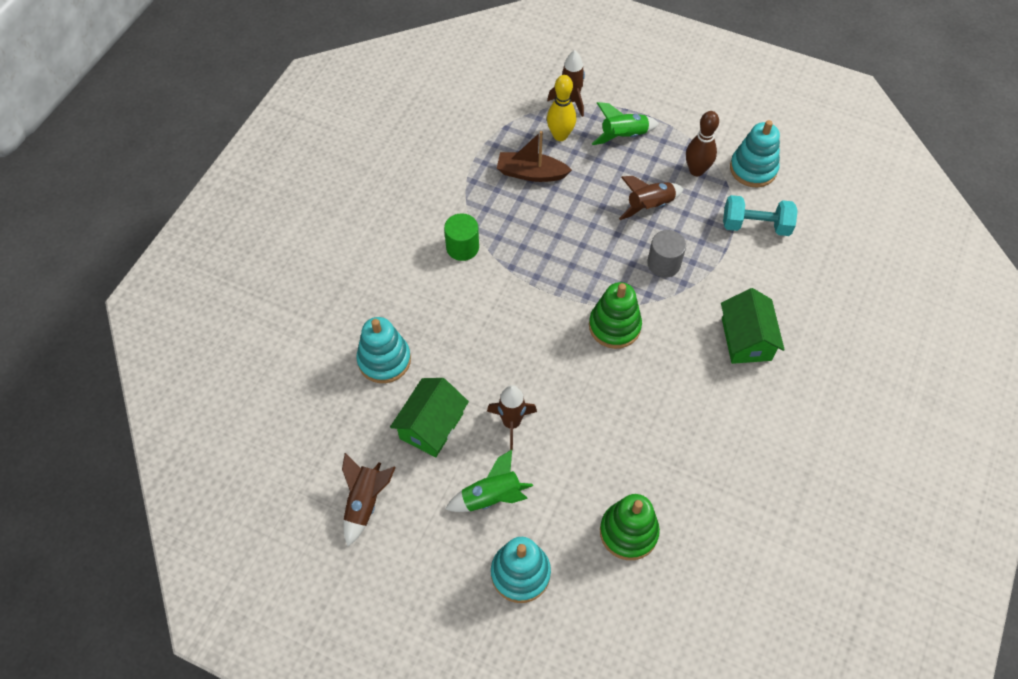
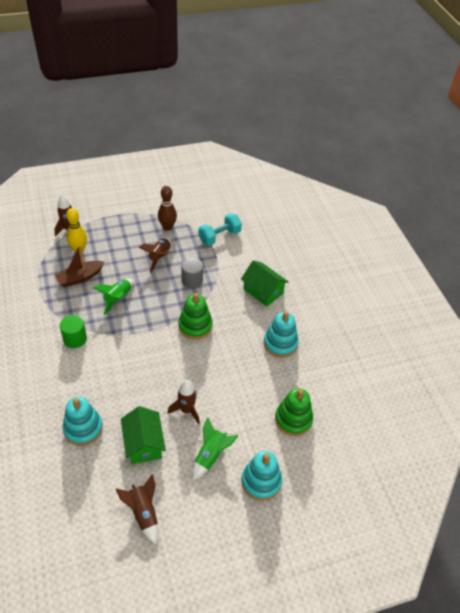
camera: 45 degrees left, 10 degrees down
green rocket [592,102,659,145] -> green rocket moved to [93,279,133,315]
turquoise stacking toy [730,120,780,188] -> turquoise stacking toy moved to [263,311,299,358]

